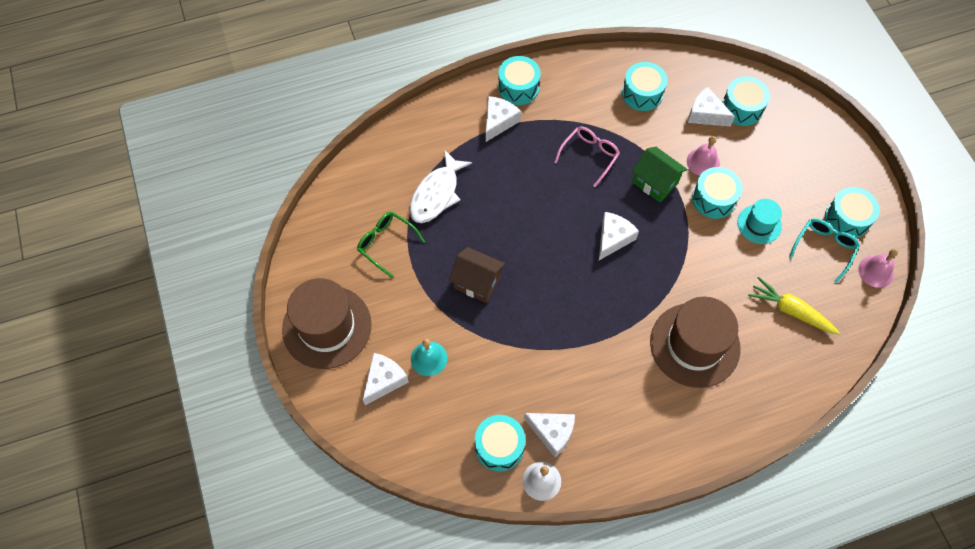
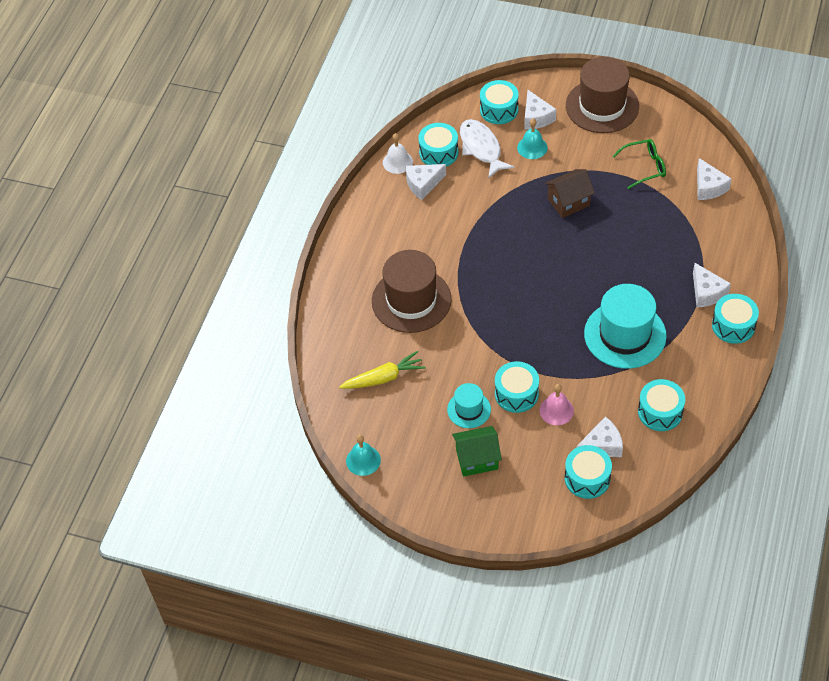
camera: 130 degrees right, 10 degrees down
white fish [410,150,472,223] -> white fish moved to [460,119,515,179]
pink glasses [554,127,620,187] -> turquoise hat [584,284,667,369]
white cheese [599,212,639,260] -> white cheese moved to [697,158,732,200]
green house [632,147,688,203] -> green house moved to [452,426,502,477]
turquoise glasses [789,219,860,283] -> none
turquoise drum [825,187,880,238] -> turquoise drum moved to [480,80,519,124]
pink bell [858,249,898,288] -> turquoise bell [346,435,381,476]

